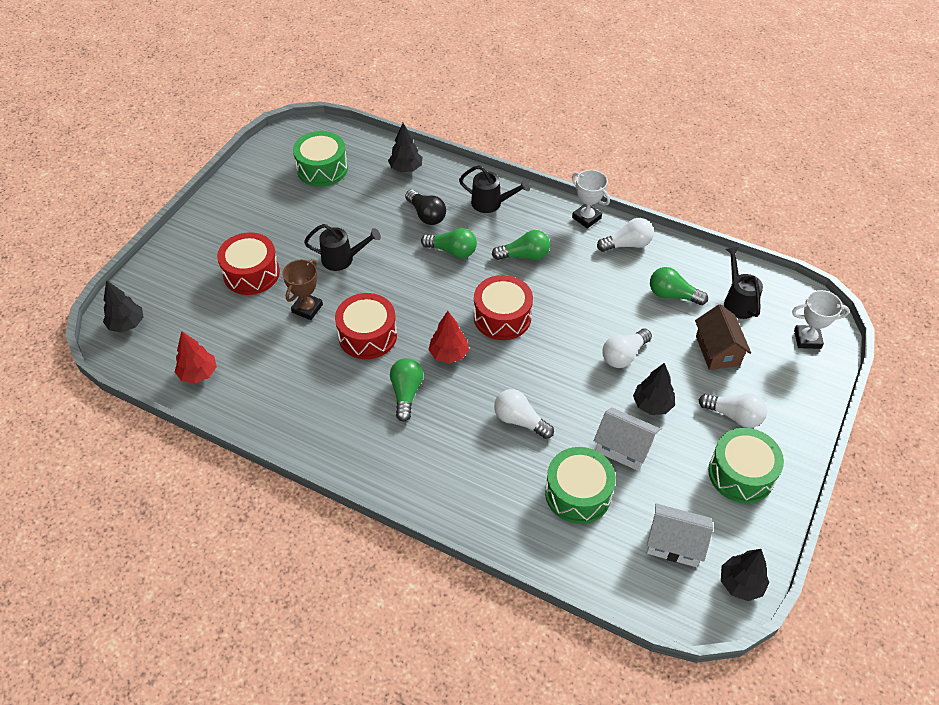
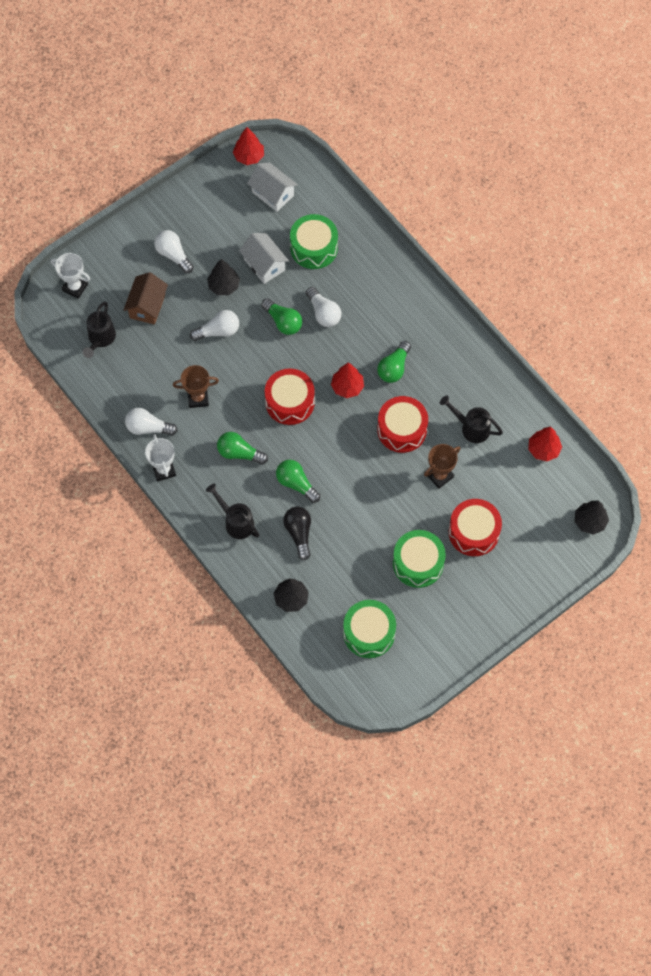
camera: 155 degrees left, 15 degrees up
black watering can [304,224,381,271] -> black watering can moved to [440,395,503,443]
green light bulb [650,267,708,305] -> green light bulb moved to [261,298,302,335]
green drum [708,428,784,503] -> green drum moved to [393,530,446,588]
black tree [721,549,769,601] -> red tree [233,127,264,165]
none -> brown trophy [173,365,219,408]

